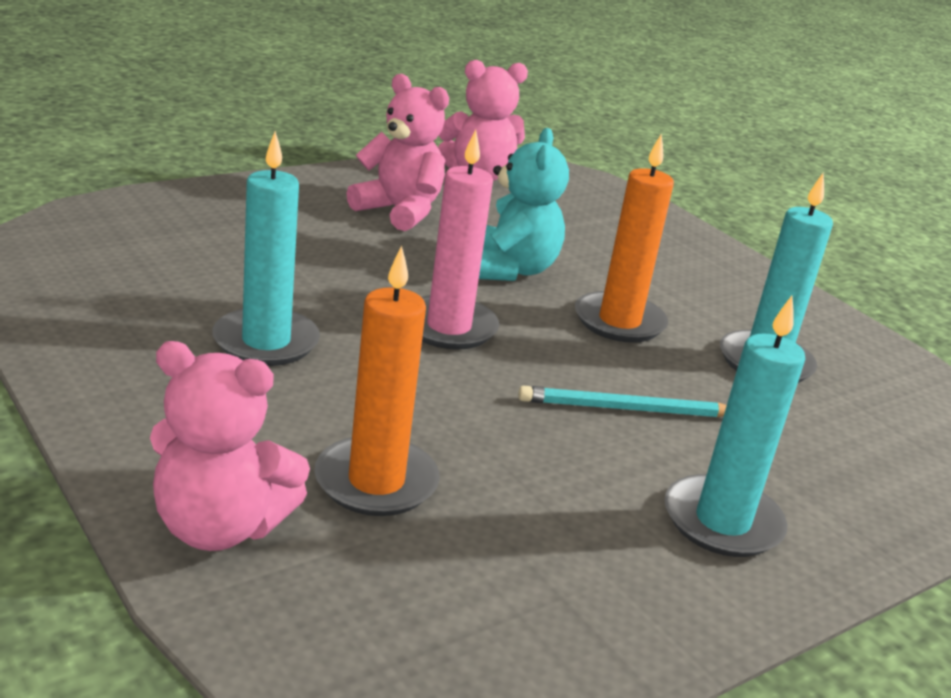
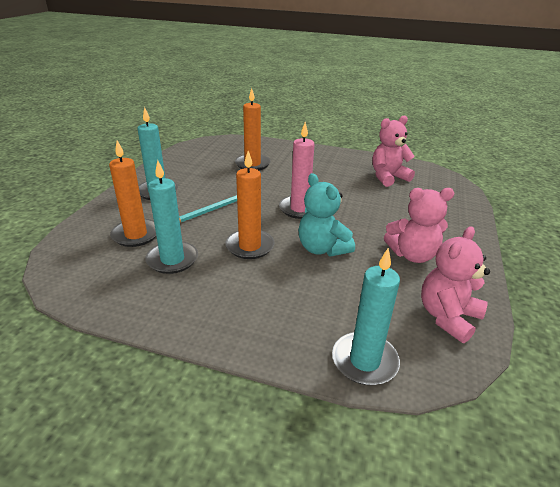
camera: 145 degrees right, 5 degrees up
pink teddy bear [150,341,310,551] -> pink teddy bear moved to [372,116,415,187]
turquoise candle [213,131,320,366] -> turquoise candle moved to [332,248,400,385]
none -> orange candle [109,140,156,247]

